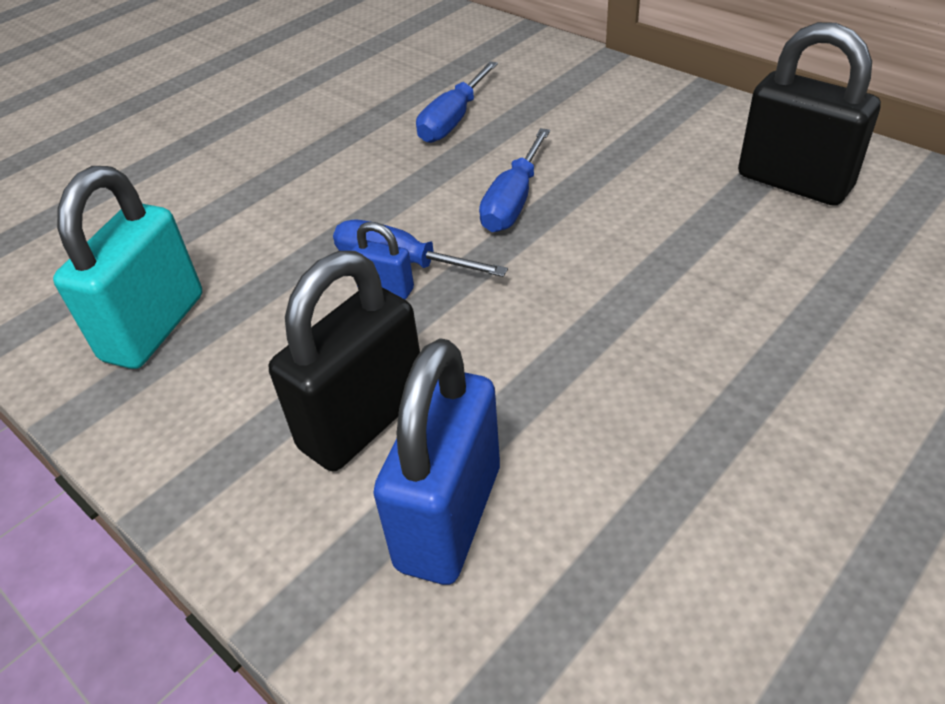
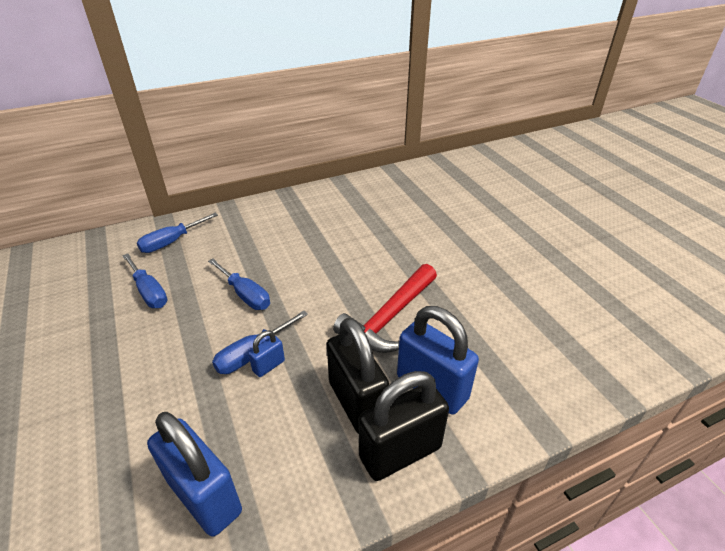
camera: 70 degrees left, 5 degrees down
turquoise padlock [53,166,202,369] -> blue padlock [147,412,242,537]
black padlock [738,22,881,206] -> black padlock moved to [359,371,449,481]
none -> blue screwdriver [137,213,218,253]
none -> red hammer [333,264,437,353]

